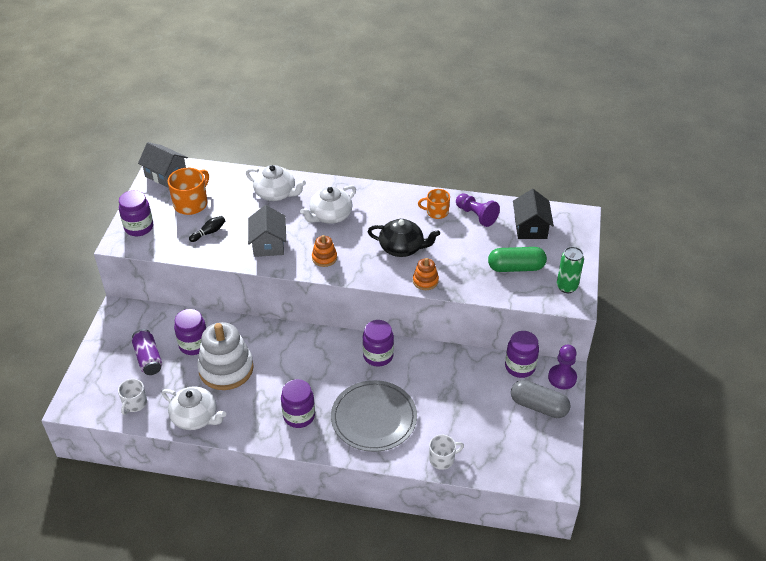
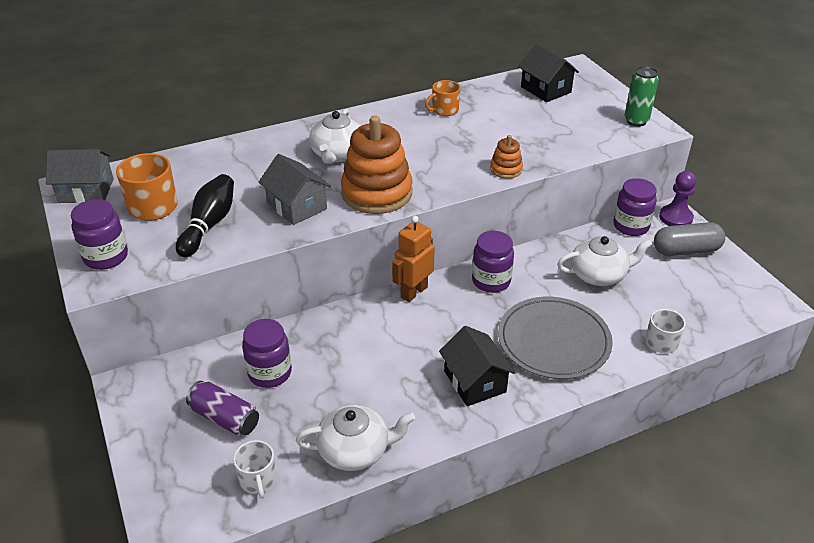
camera: 35 degrees left, 5 degrees down
black bowling pin [189,216,225,242] -> black bowling pin [176,174,234,257], size x1.81
white stacking toy [197,322,254,390] -> none
white teapot [246,165,306,201] -> white teapot moved to [557,236,653,286]
purple jar [281,379,315,428] -> black house [439,326,515,406]
orange stacking toy [312,235,337,267] -> orange stacking toy [341,116,413,214], size x2.12
black teapot [367,219,440,257] -> none
purple pawn [456,194,500,227] -> none
green capsule [488,247,547,272] -> none
none -> orange robot [392,216,435,302]

